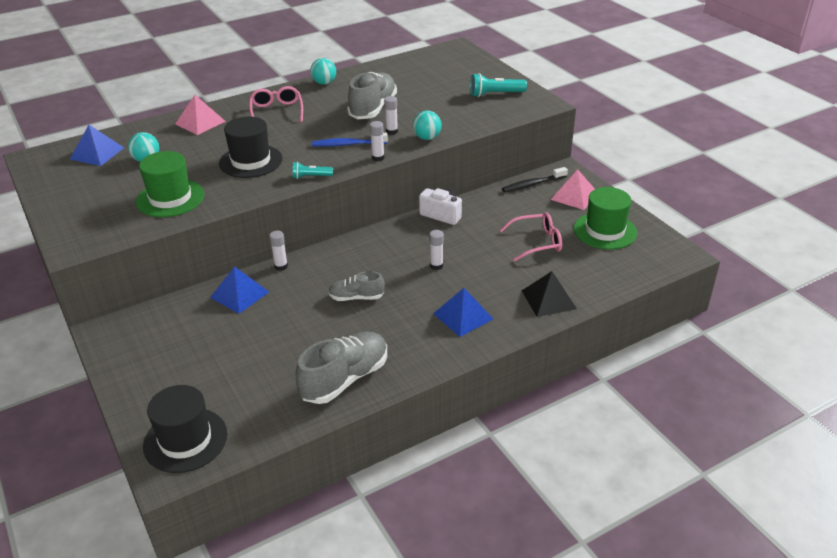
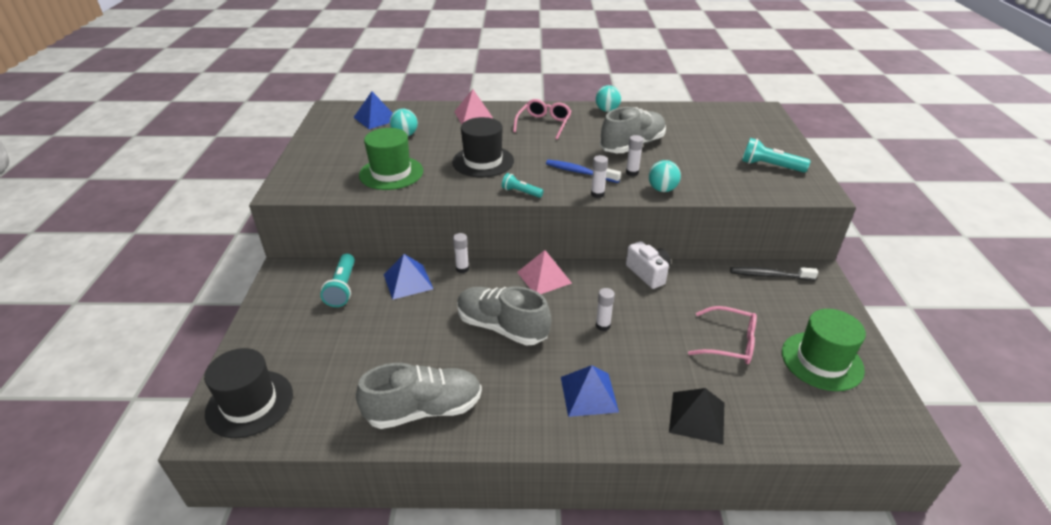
camera: 30 degrees right, 0 degrees up
grey shoe [328,271,385,301] -> grey shoe [457,286,551,346], size x1.74
pink pyramid [550,169,595,210] -> pink pyramid moved to [517,250,572,294]
none -> turquoise flashlight [320,254,355,307]

